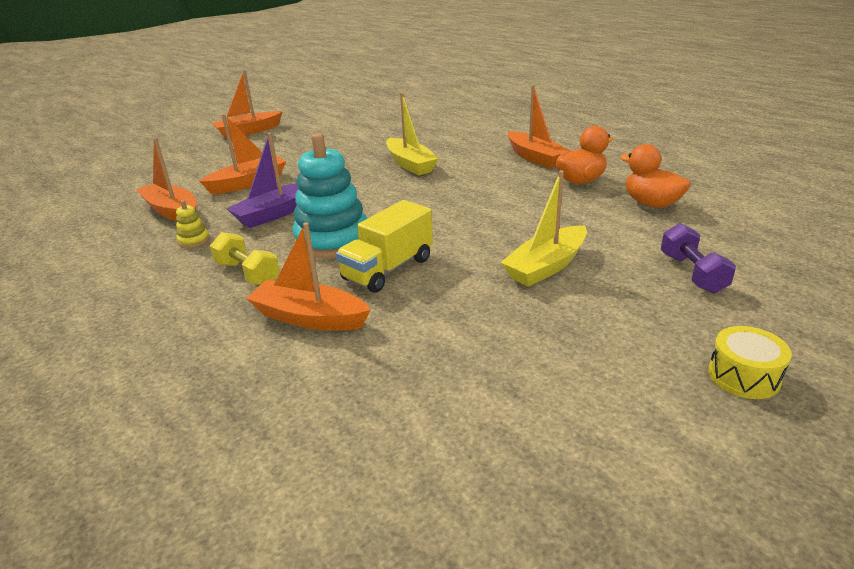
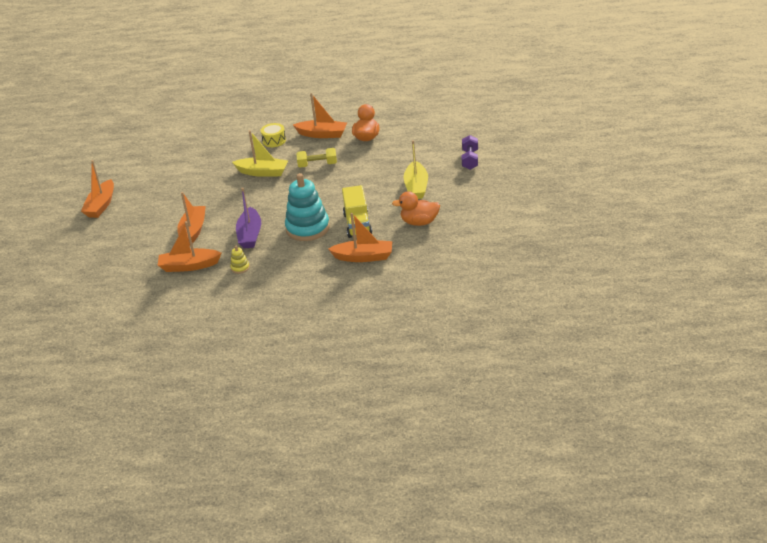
camera: 45 degrees left, 5 degrees up
yellow dumbbell [210,232,280,285] -> yellow dumbbell moved to [296,148,337,168]
orange boat [246,222,371,330] -> orange boat turned 150 degrees counterclockwise [328,213,392,262]
orange duck [620,144,691,208] -> orange duck moved to [392,191,440,226]
purple dumbbell [661,223,736,293] -> purple dumbbell turned 60 degrees clockwise [462,135,478,170]
yellow drum [708,326,792,399] -> yellow drum moved to [261,123,286,147]

